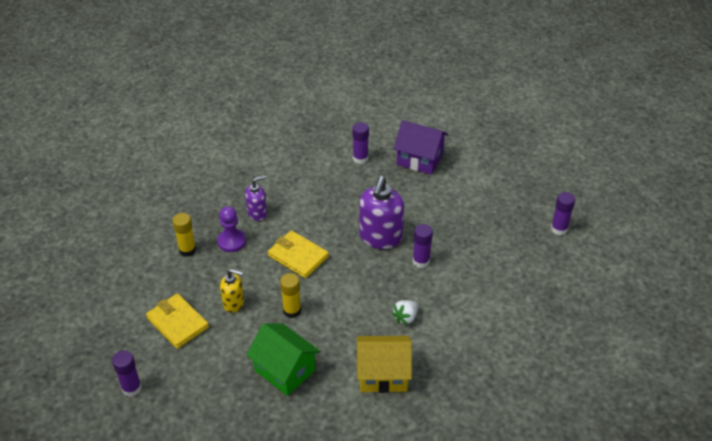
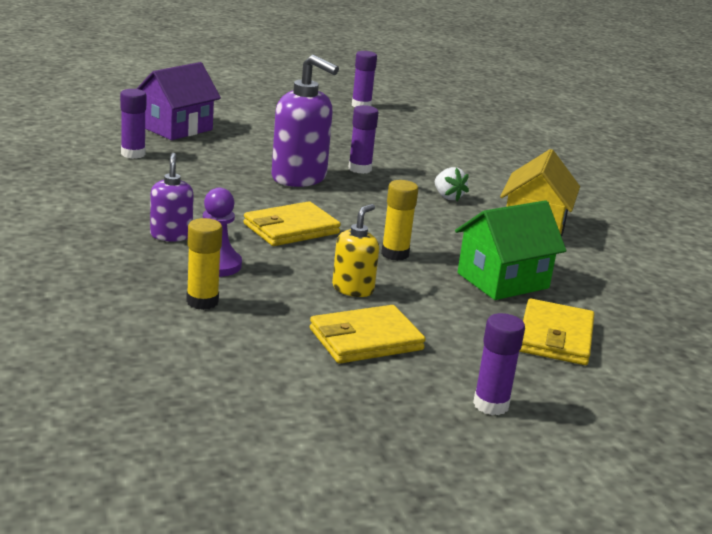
camera: 75 degrees left, 20 degrees down
none -> yellow wallet [519,299,594,365]

